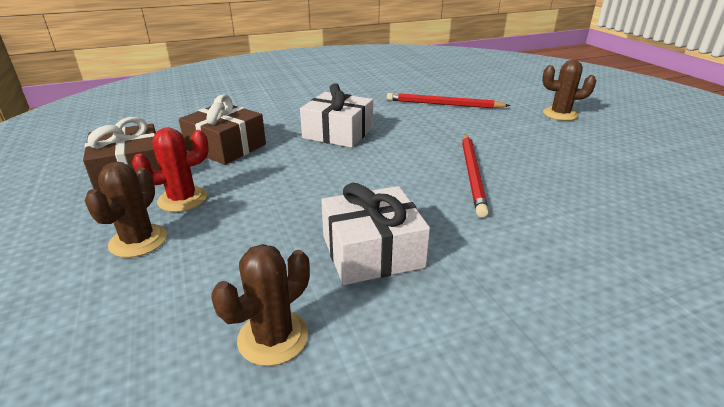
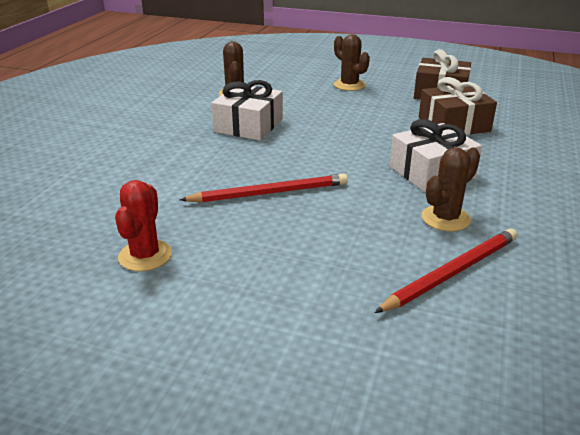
camera: 130 degrees right, 0 degrees up
red cactus [132,127,209,212] -> red cactus moved to [115,180,172,271]
red pencil [462,134,489,217] -> red pencil turned 120 degrees clockwise [180,174,348,203]
brown cactus [542,60,596,121] -> brown cactus moved to [422,147,480,232]

